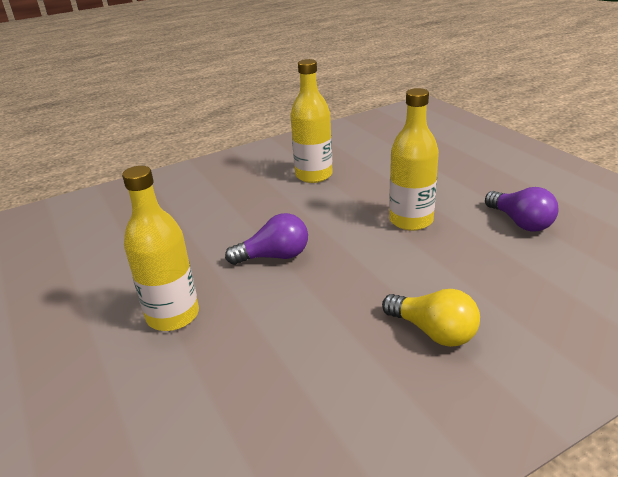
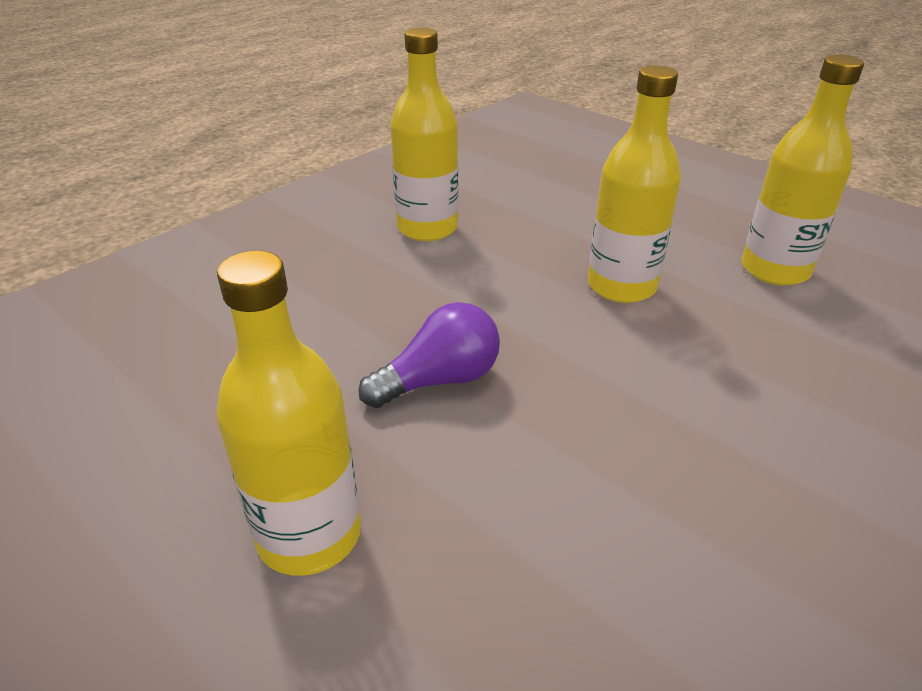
camera: 20 degrees left, 5 degrees up
yellow light bulb [382,289,480,347] -> none
purple light bulb [485,187,559,232] -> yellow bottle [742,55,864,286]

